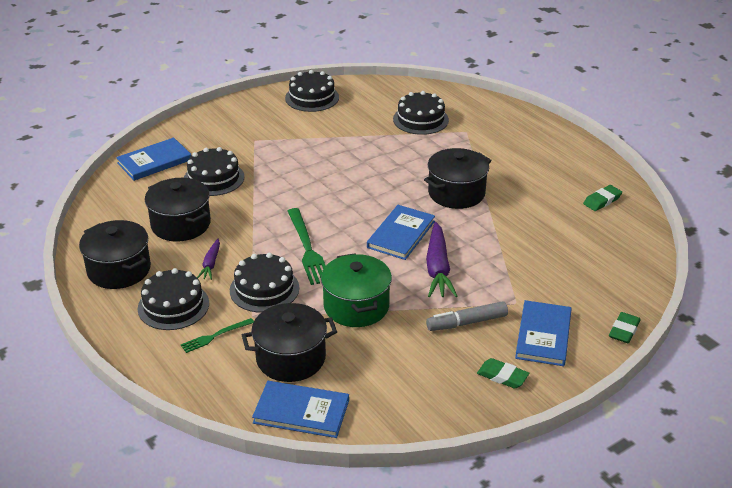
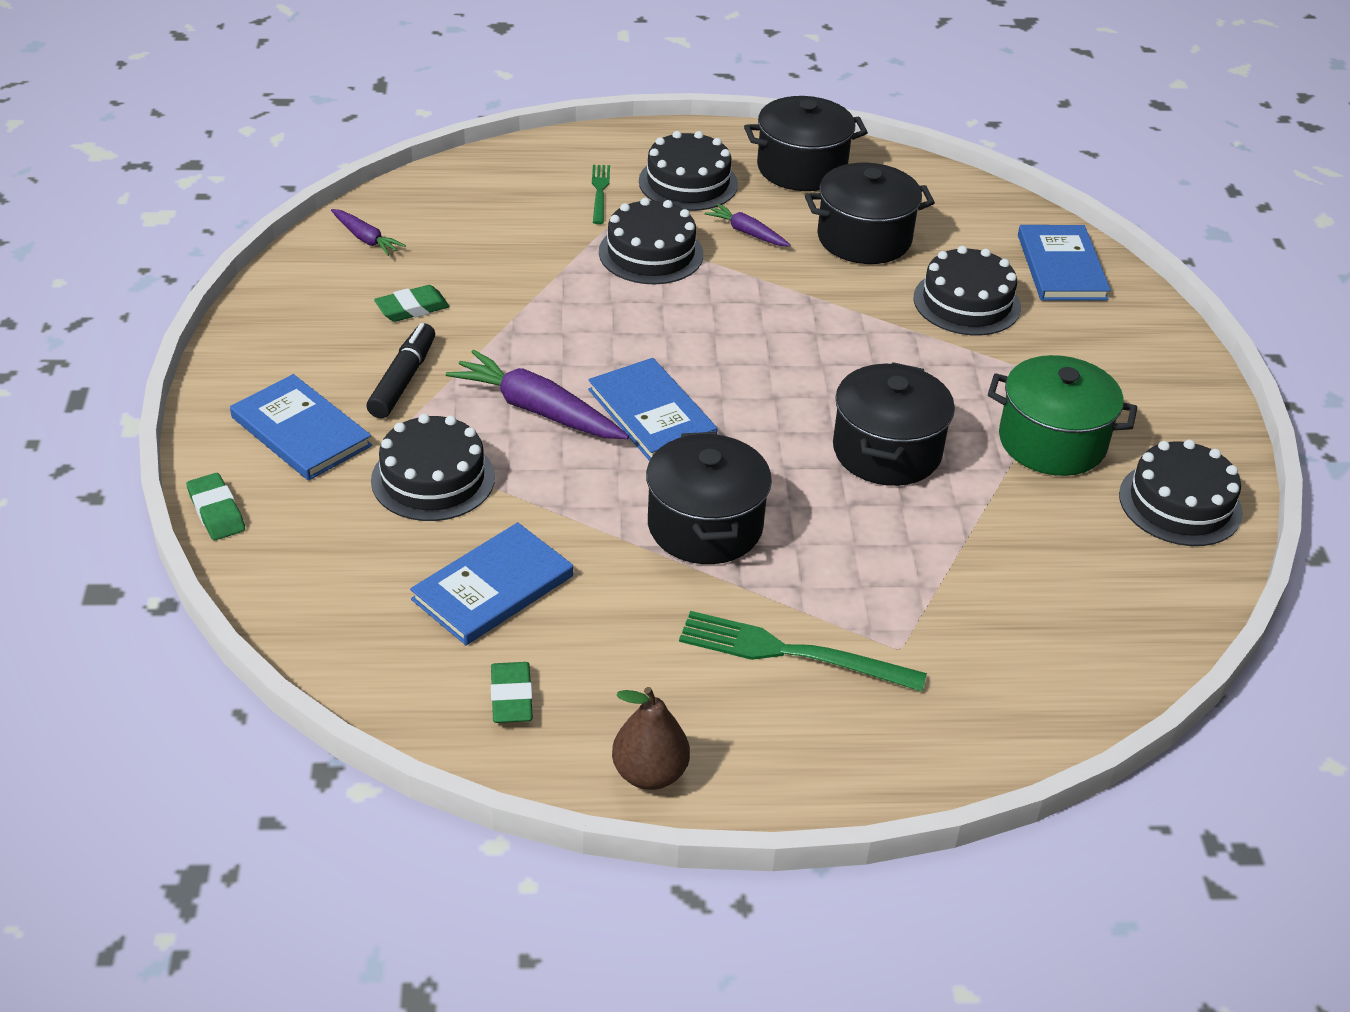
camera: 120 degrees right, 5 degrees up
black pot [242,303,337,382] -> black pot moved to [833,362,955,486]
blue book [252,381,349,438] -> blue book moved to [410,522,573,645]
green fork [288,208,326,285] -> green fork moved to [679,611,927,692]
green pot [321,253,392,327] -> green pot moved to [988,355,1137,476]
black cake [393,91,449,135] -> black cake moved to [371,414,495,521]
grey marker [426,301,508,331] -> black marker [366,323,435,418]
green eraser [477,358,529,389] -> green eraser moved to [374,285,450,322]
none -> purple carrot [331,209,406,256]
none -> brown pear [612,687,690,790]

